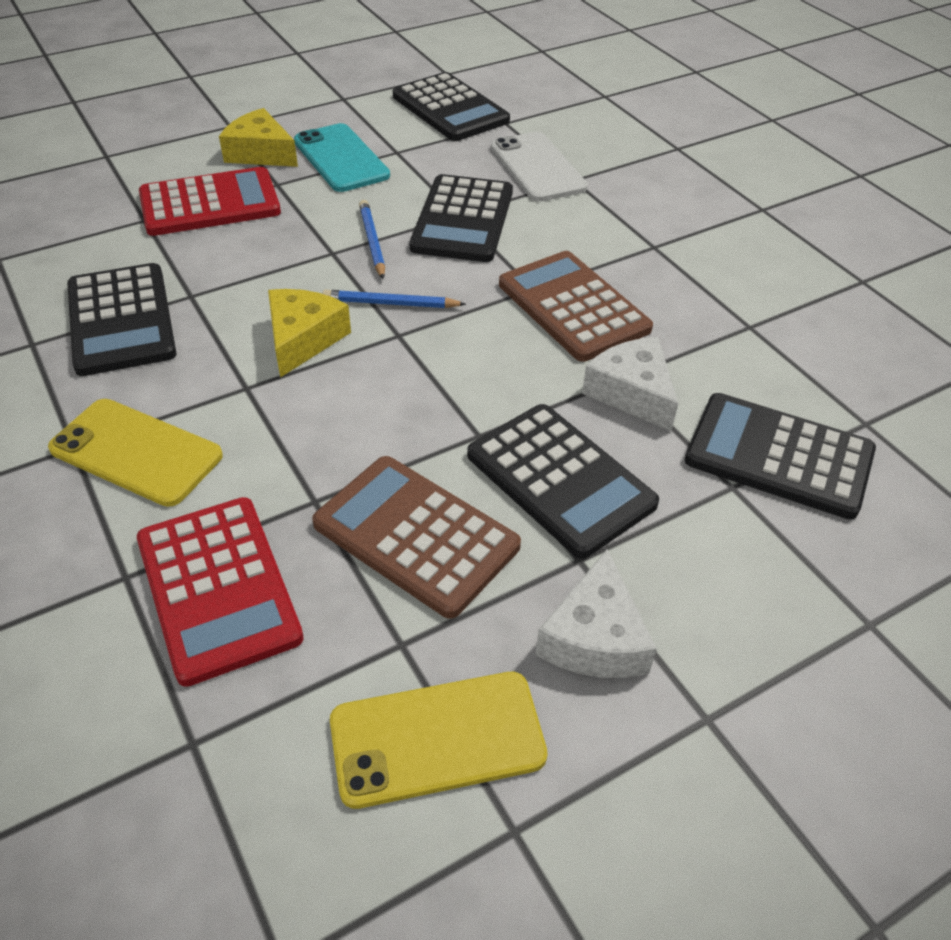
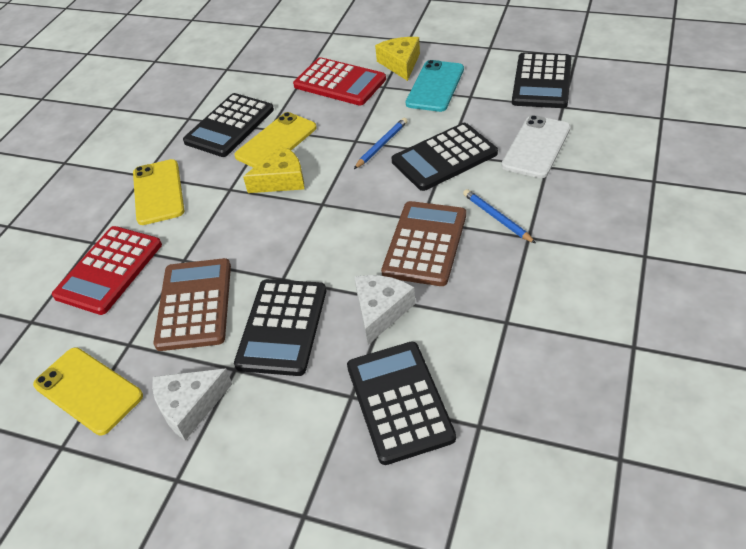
camera: 55 degrees right, 0 degrees up
blue pencil [322,290,466,308] -> blue pencil moved to [463,189,536,243]
none -> yellow phone [234,112,317,168]

